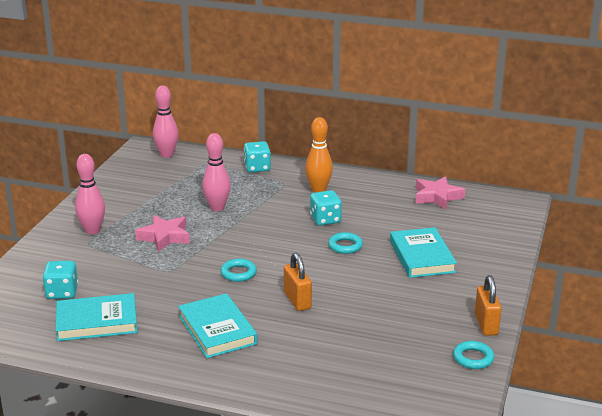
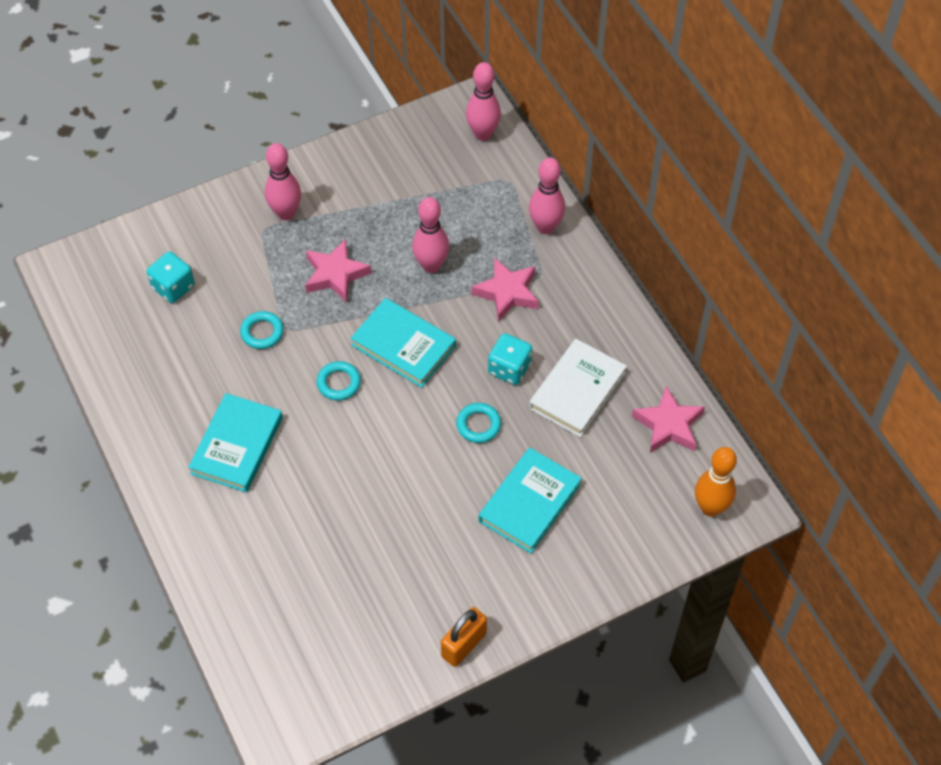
camera: 45 degrees right, 30 degrees up
turquoise book [55,293,137,341] -> turquoise book moved to [351,298,456,388]
turquoise dice [244,141,271,172] -> pink bowling pin [529,157,565,234]
orange padlock [284,253,312,311] -> none
orange bowling pin [305,117,333,193] -> orange bowling pin moved to [695,447,737,517]
turquoise ring [453,341,494,369] -> turquoise ring moved to [240,311,284,349]
none -> pink star [472,257,539,321]
none -> white book [529,339,627,437]

